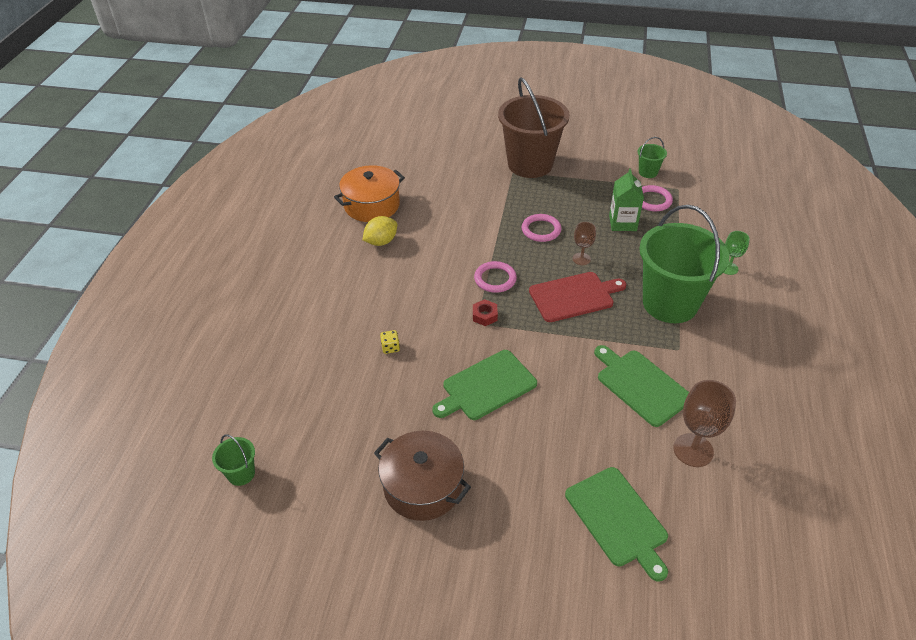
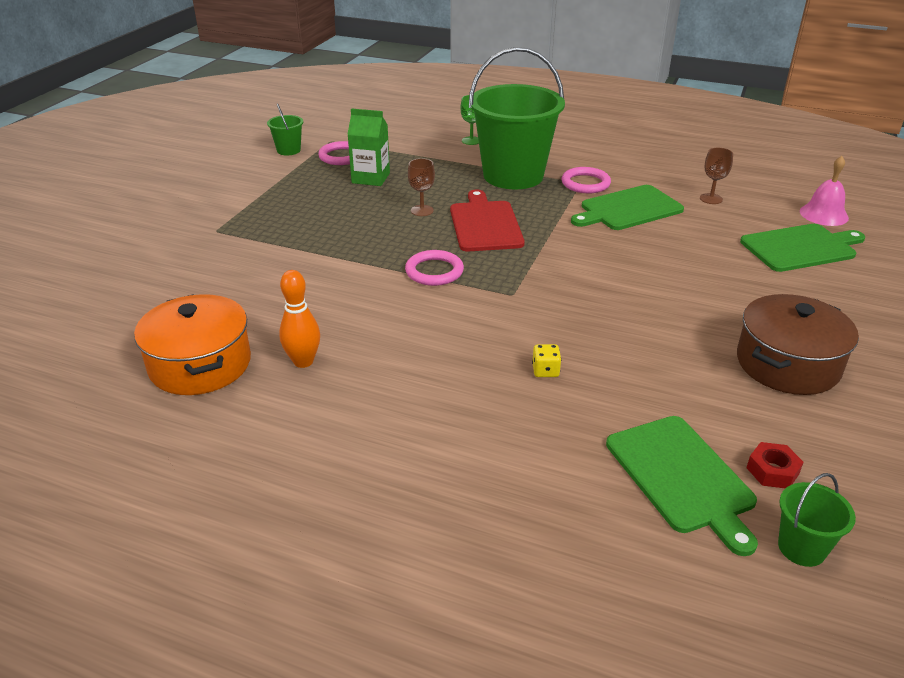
camera: 80 degrees left, 10 degrees down
yellow lemon [362,216,397,246] -> orange bowling pin [279,270,320,368]
green cutting board [433,350,537,420] -> green cutting board moved to [606,416,758,556]
red nut [473,299,498,326] -> red nut moved to [746,442,804,489]
brown bucket [498,77,570,178] -> none
pink ring [522,214,561,242] -> pink ring moved to [562,167,611,193]
brown goblet [673,380,736,467] -> brown goblet [700,148,733,204], size x0.58
none -> pink bell [800,156,849,226]

